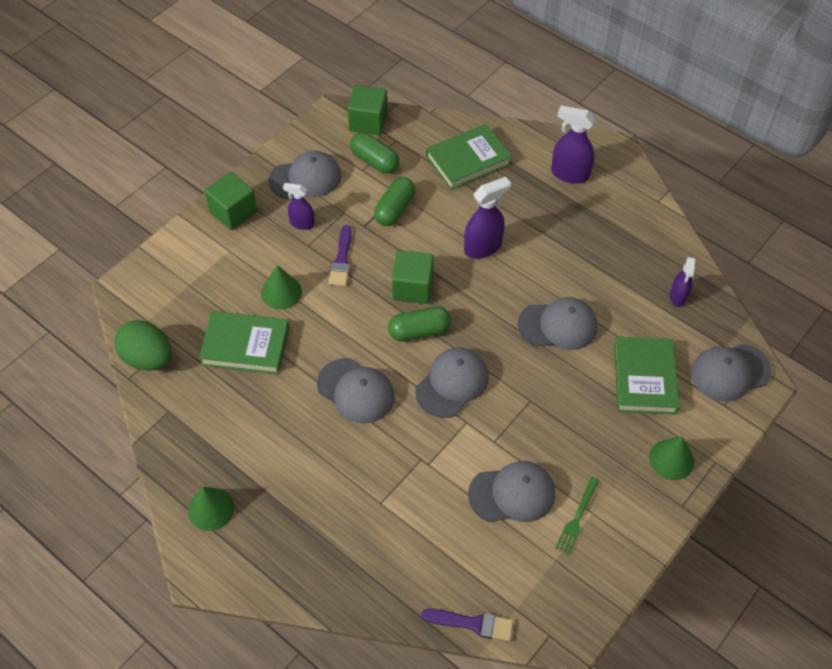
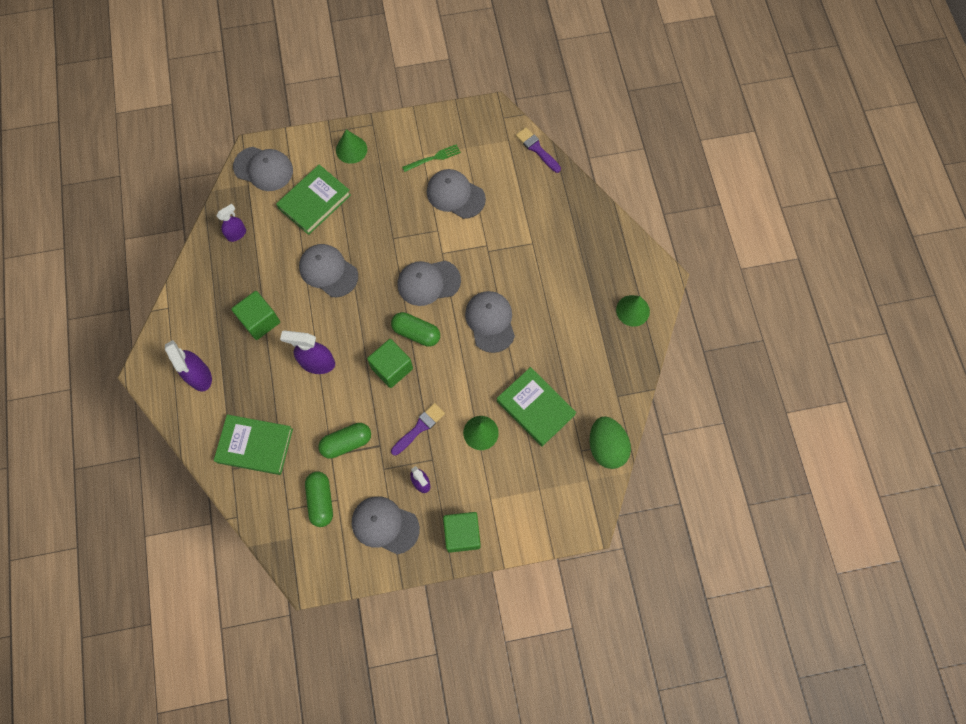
camera: 140 degrees left, 15 degrees up
green cube [348,85,387,135] -> green cube moved to [231,291,280,340]

